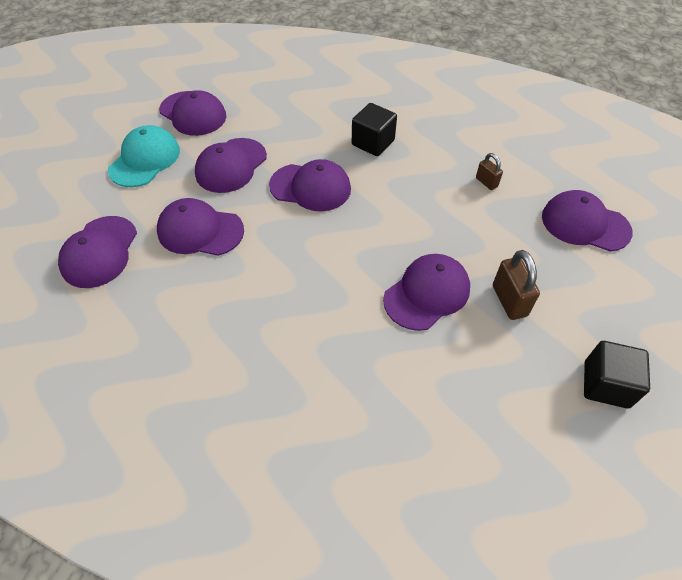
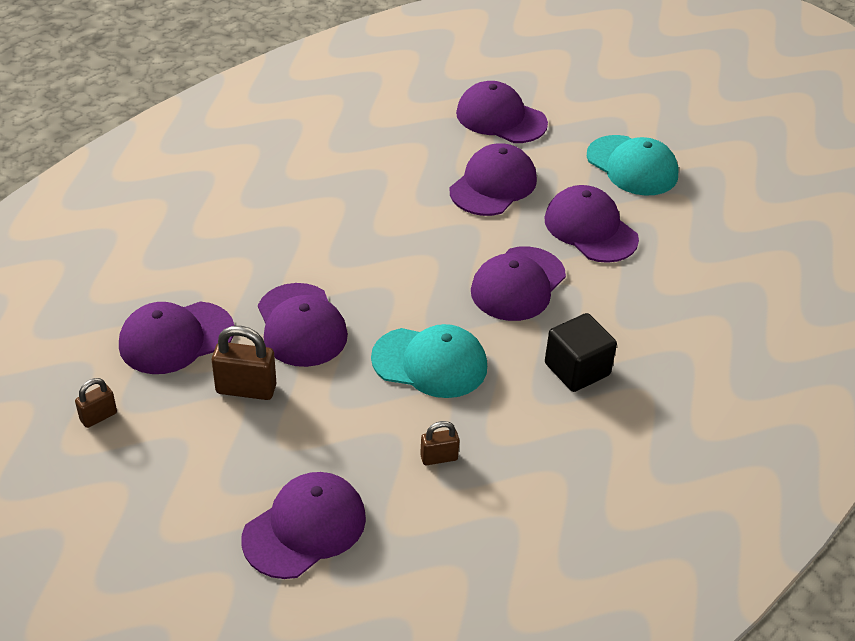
camera: 110 degrees right, 10 degrees down
purple cap [159,90,226,136] -> purple cap moved to [119,302,234,374]
black cube [584,341,650,409] -> brown padlock [75,378,117,428]
none -> turquoise cap [371,324,487,398]

